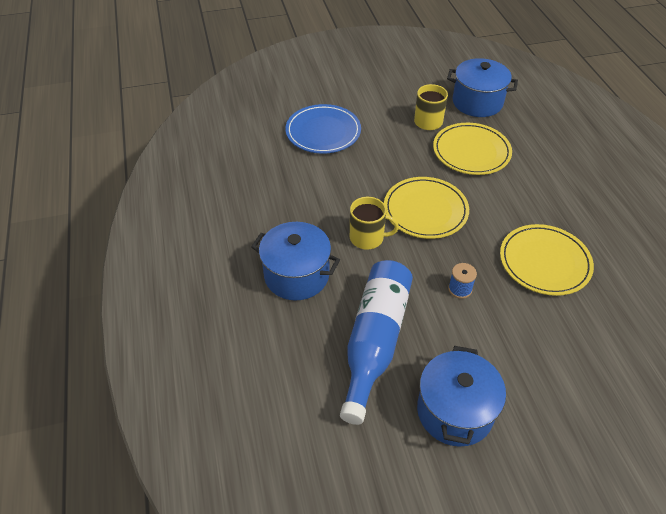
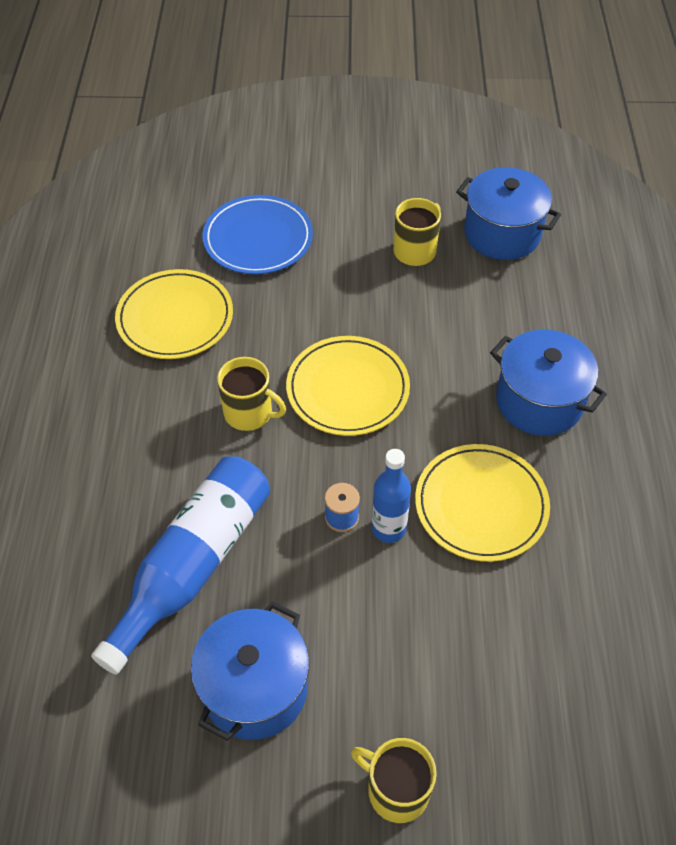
camera: 15 degrees right, 5 degrees up
blue pot [251,222,340,301] -> blue pot moved to [490,329,607,436]
yellow plate [433,123,512,175] -> yellow plate moved to [115,269,233,359]
none -> yellow mug [351,738,437,823]
none -> blue bottle [372,449,411,543]

